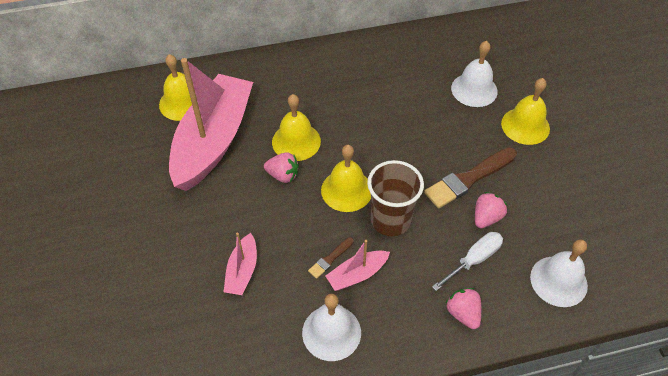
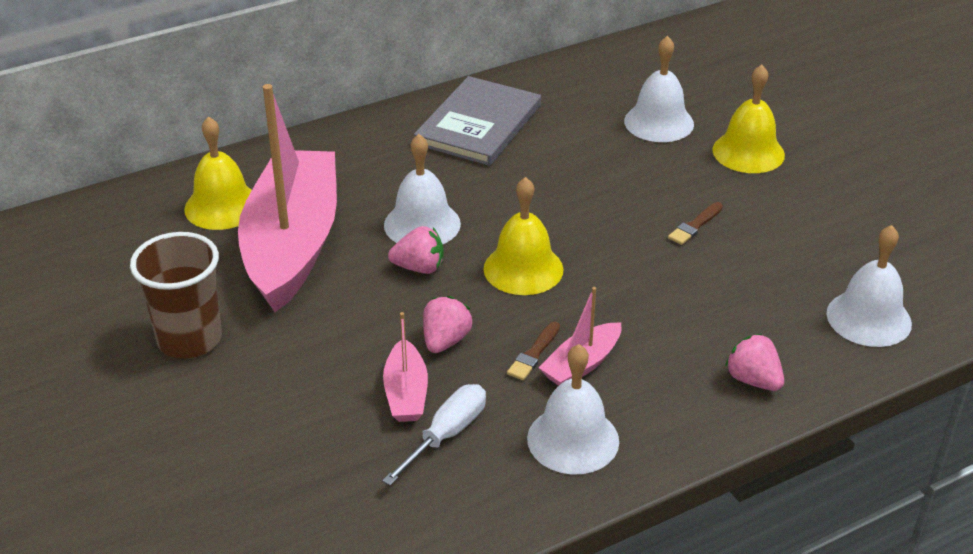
camera: 15 degrees left, 15 degrees down
yellow bell [272,94,321,161] -> white bell [384,134,461,244]
brown cup [367,160,424,236] -> brown cup moved to [130,232,222,359]
brown brush [424,147,517,208] -> brown brush [668,202,723,245], size x0.49
white screwdriver [432,232,503,291] -> white screwdriver moved to [382,384,486,486]
pink strawberry [475,192,507,228] -> pink strawberry moved to [423,296,472,353]
none -> grey book [414,76,541,166]

